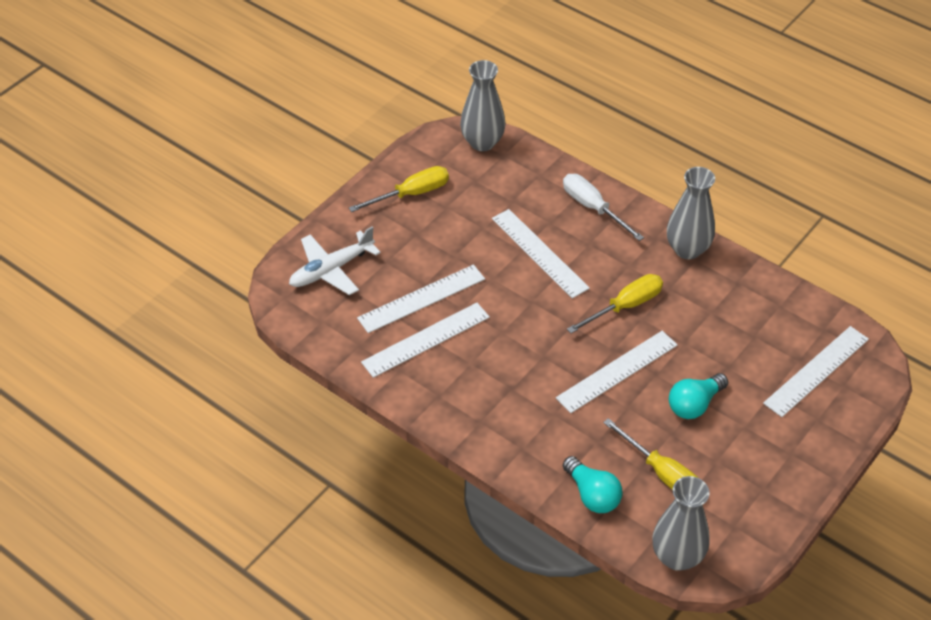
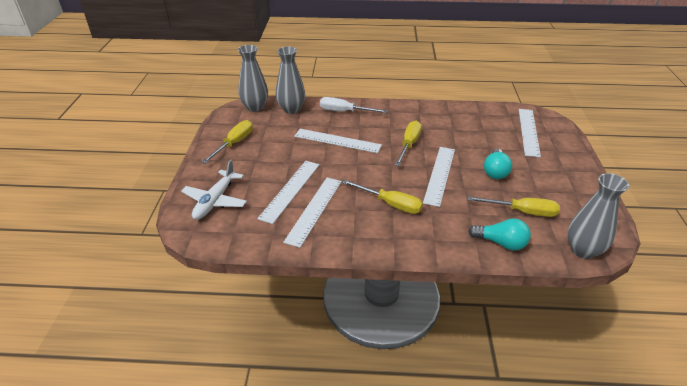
camera: 35 degrees left, 10 degrees down
grey vase [667,167,715,259] -> grey vase moved to [276,47,305,114]
none -> yellow screwdriver [342,180,423,214]

